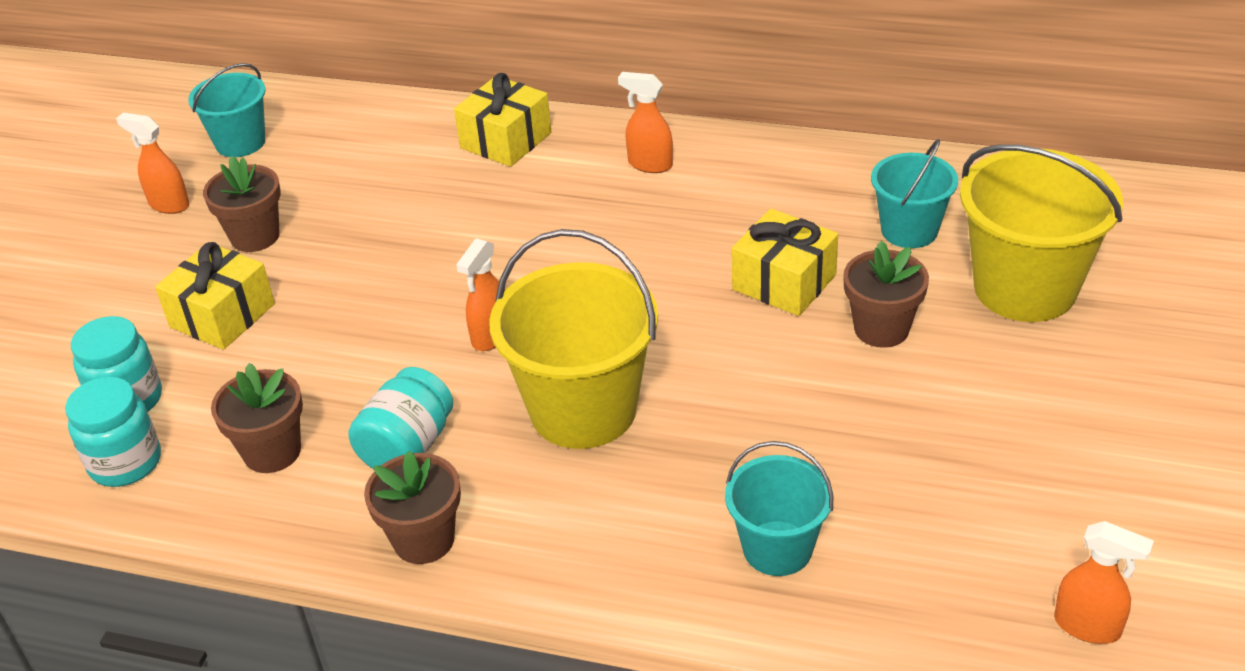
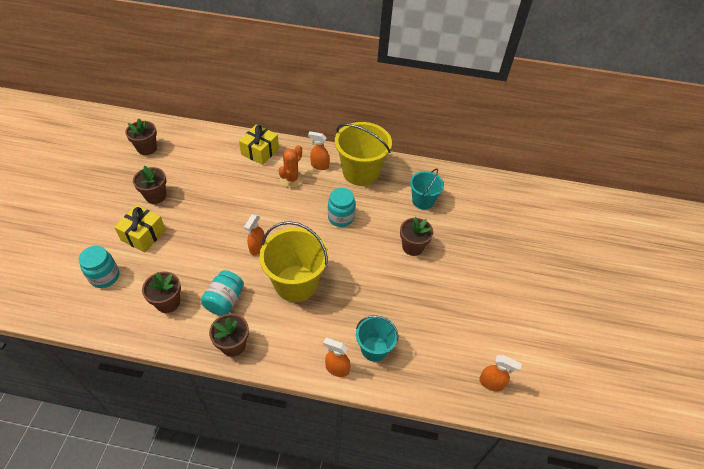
camera: 10 degrees left, 10 degrees up
turquoise jar [65,377,161,487] -> turquoise jar moved to [328,188,355,227]
orange spray bottle [116,112,190,214] -> orange spray bottle moved to [323,338,351,377]
turquoise bucket [188,63,266,157] -> brown flower pot [125,119,157,155]
yellow gift [732,208,838,316] -> none
yellow bucket [960,144,1123,322] -> yellow bucket moved to [335,122,392,186]
none -> orange cactus [279,145,304,188]

